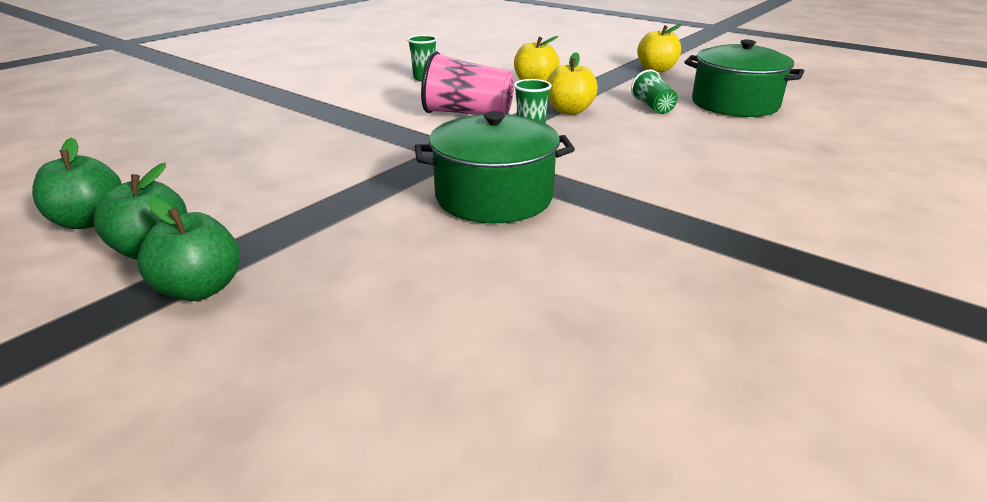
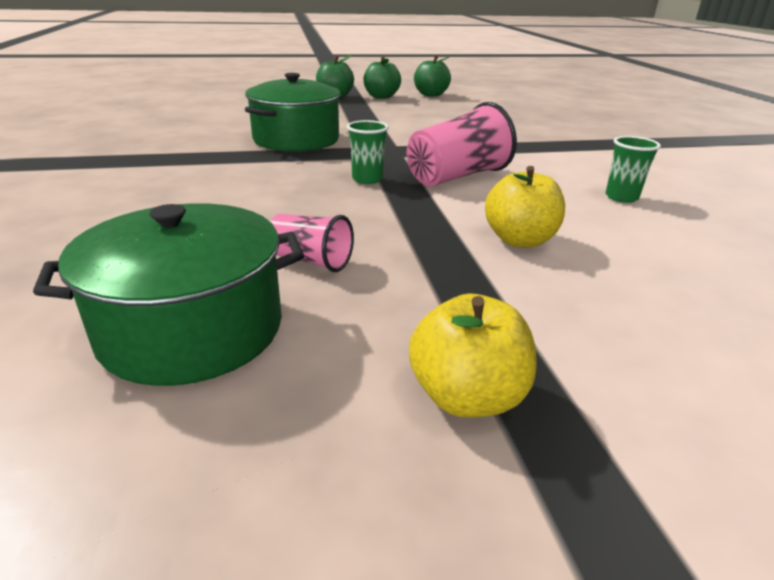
camera: 130 degrees right, 0 degrees up
yellow apple [547,53,598,115] -> none
green cup [631,69,678,114] -> pink cup [270,214,354,272]

